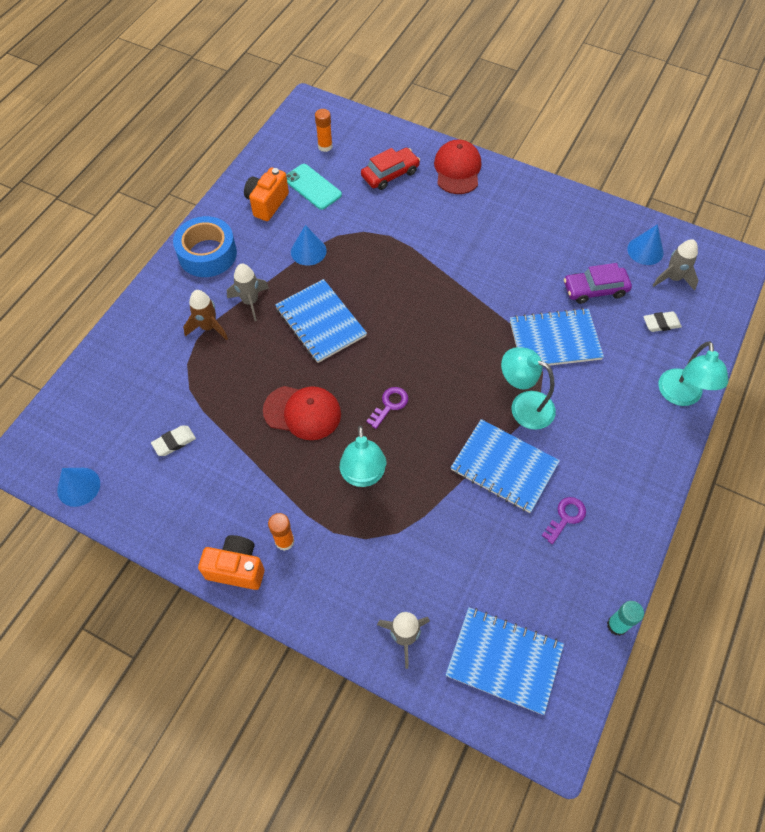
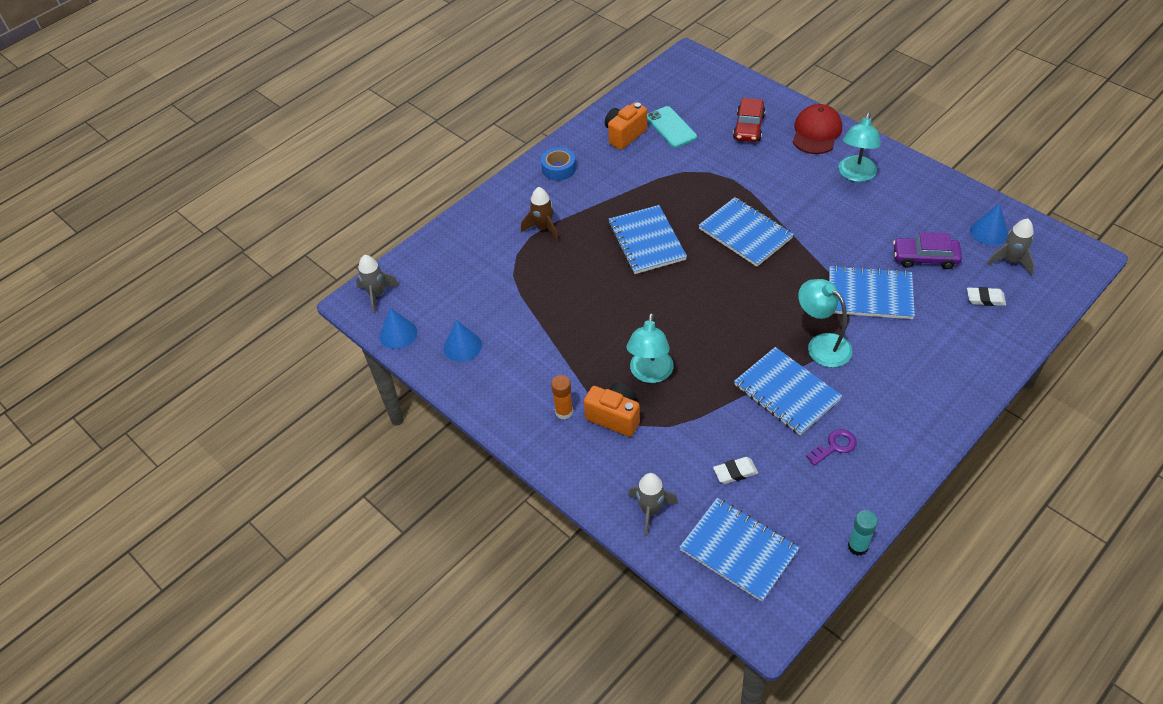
camera: 20 degrees right, 10 degrees down
white eraser [151,425,196,456] -> white eraser moved to [713,457,758,484]
blue tape [173,216,237,277] -> blue tape [541,147,576,181], size x0.62
orange camera [198,535,265,590] -> orange camera moved to [584,383,640,437]
grey rocket [227,264,269,321] -> grey rocket moved to [356,255,399,314]
red cap [263,386,341,440] -> none
blue cone [291,225,327,266] -> blue cone moved to [444,320,482,362]
orange glue stick [315,109,332,152] -> none
red car [361,148,420,190] -> red car turned 120 degrees clockwise [733,98,766,142]
purple key [366,387,408,429] -> none
turquoise lamp [658,341,728,406] -> turquoise lamp moved to [839,113,881,182]
none -> blue notebook [699,197,794,267]

